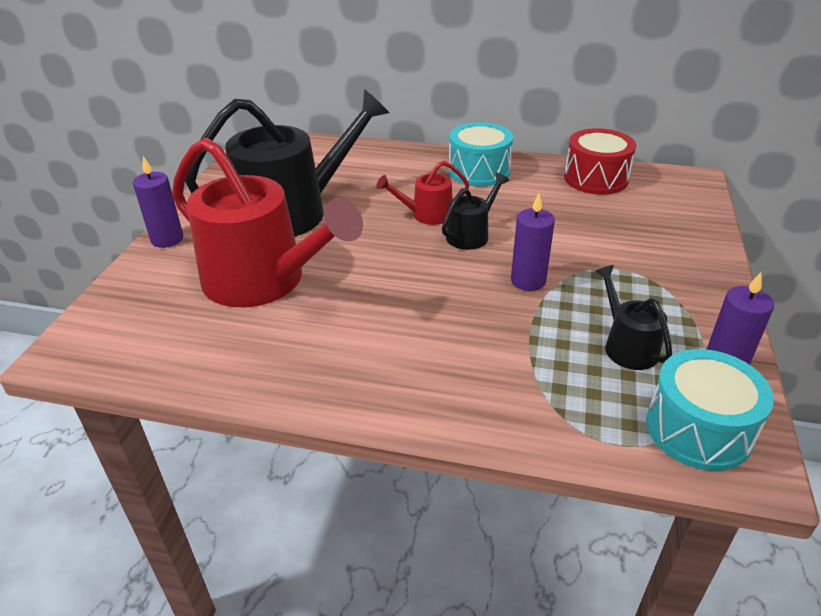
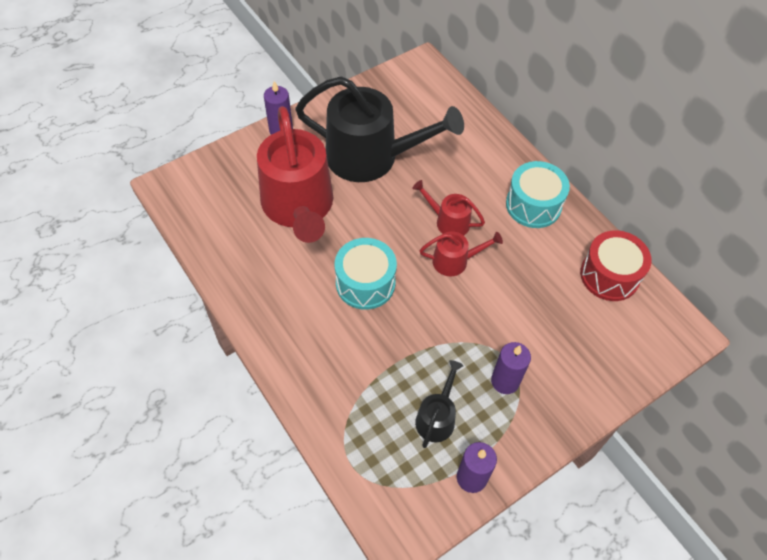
camera: 40 degrees right, 20 degrees up
black watering can [442,173,509,250] -> red watering can [420,231,503,276]
purple candle [511,193,555,291] -> purple candle moved to [491,342,531,394]
turquoise drum [646,349,774,471] -> turquoise drum moved to [335,238,397,310]

